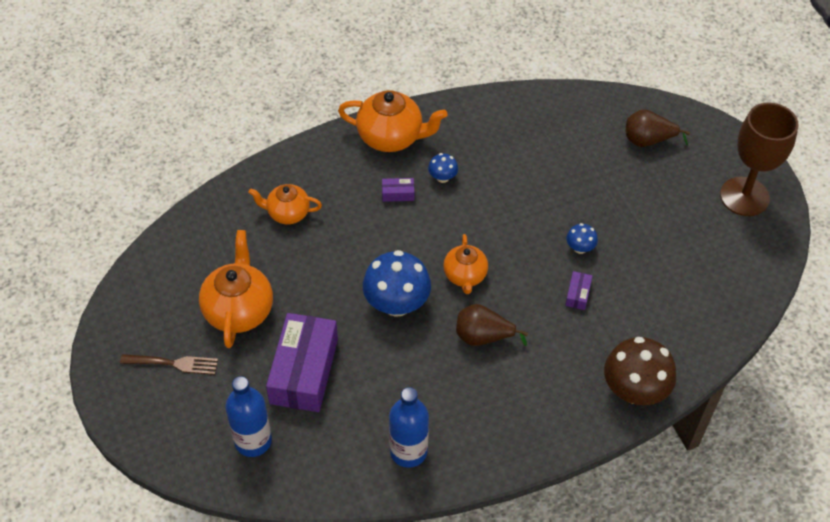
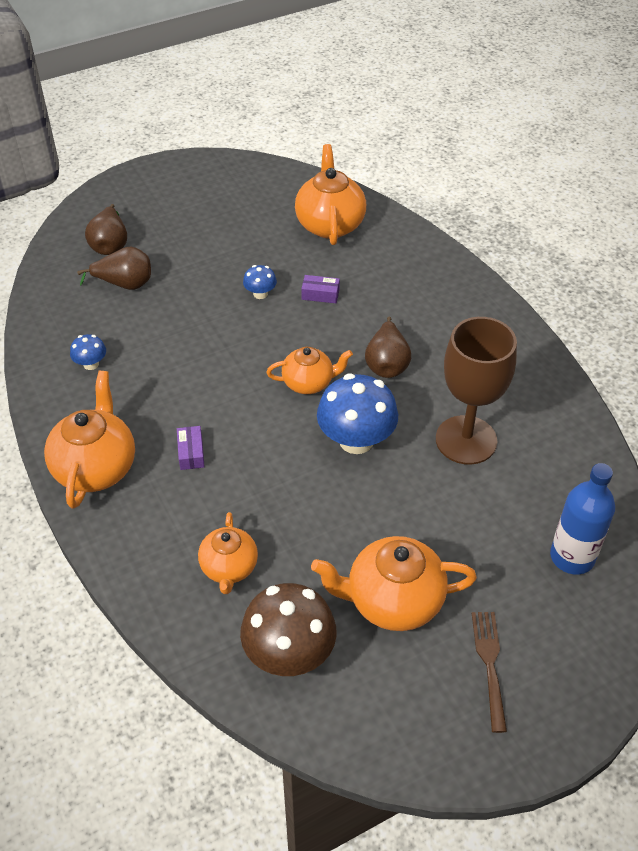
camera: 95 degrees left, 5 degrees down
purple box [266,313,338,412] -> none
blue bottle [389,387,429,468] -> none
blue mushroom [428,153,458,183] -> blue mushroom moved to [70,334,106,370]
brown mushroom [604,337,676,405] -> brown mushroom moved to [240,583,337,676]
brown goblet [720,102,799,216] -> brown goblet moved to [436,317,517,465]
none -> brown pear [77,246,151,290]
none -> orange teapot [295,144,366,245]

